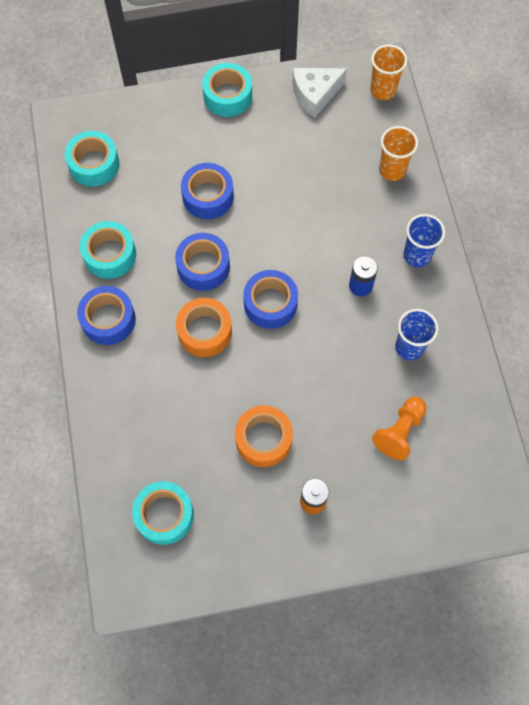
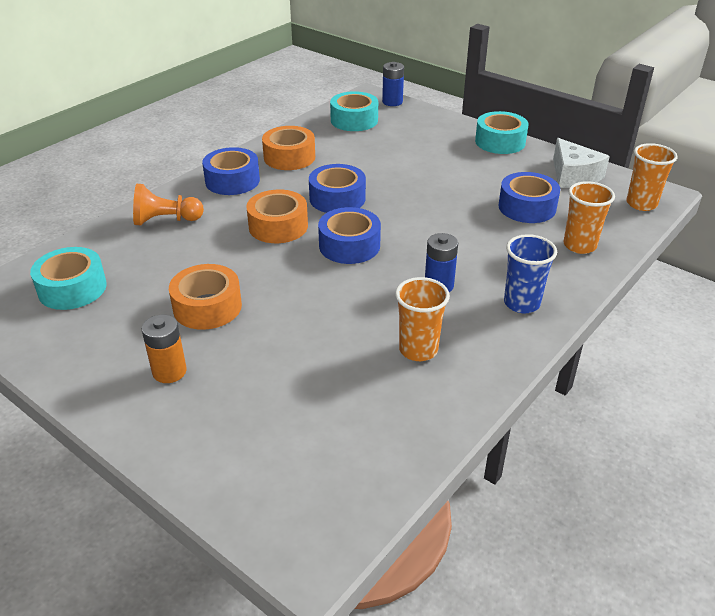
camera: 50 degrees right, 30 degrees down
turquoise tape [80,221,136,279] -> orange tape [262,126,315,170]
blue tape [181,163,234,219] -> blue tape moved to [498,172,560,223]
white cheese [292,68,347,118] -> white cheese turned 135 degrees counterclockwise [553,138,610,188]
orange pawn [372,396,427,460] -> orange pawn moved to [133,184,204,225]
blue cup [395,309,438,361] -> orange cup [395,277,450,361]
none -> blue battery [382,62,404,106]

